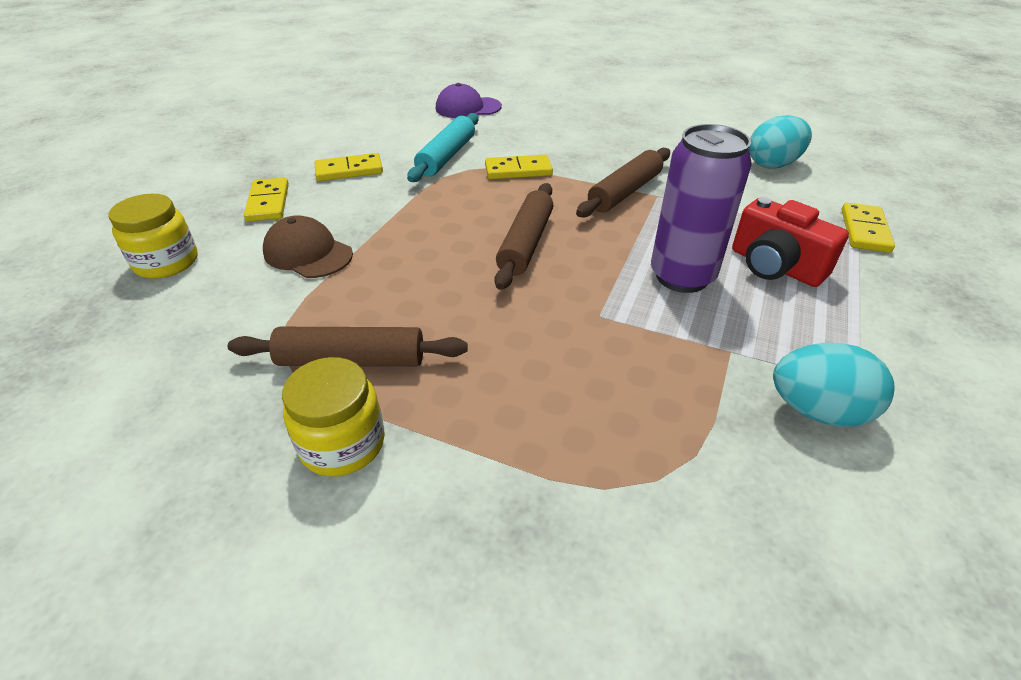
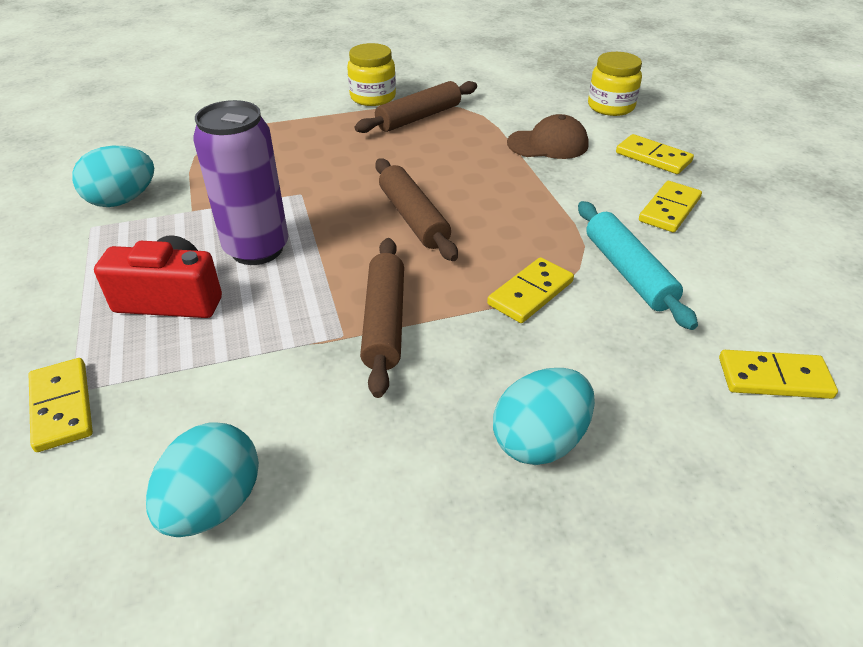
camera: 140 degrees right, 0 degrees up
purple cap [436,83,502,118] -> yellow domino [719,350,838,399]
none -> turquoise egg [493,368,595,465]

